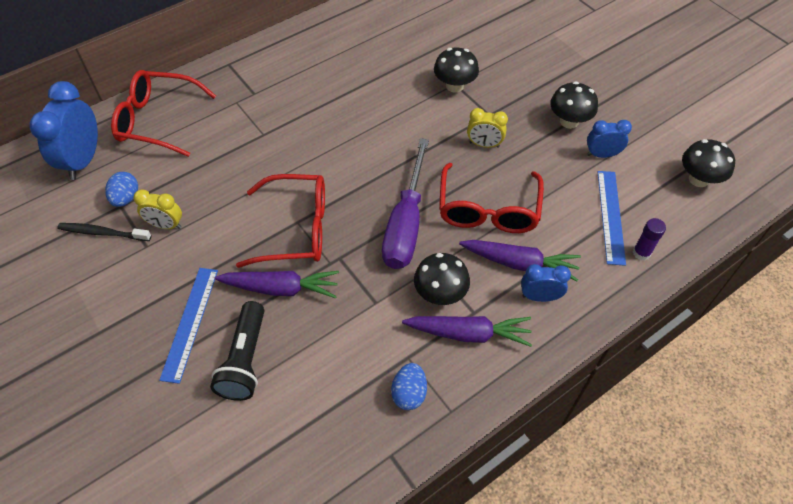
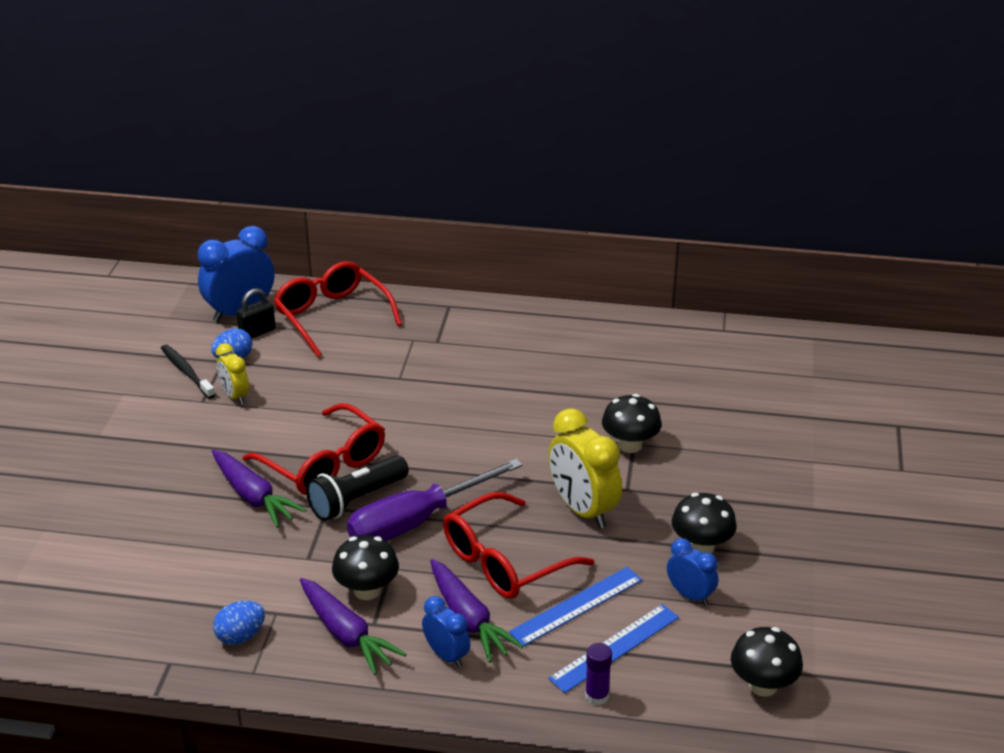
camera: 45 degrees right, 20 degrees down
blue ruler [159,268,218,384] -> blue ruler moved to [509,567,642,646]
black flashlight [210,301,264,401] -> black flashlight moved to [306,455,409,521]
yellow clock [467,108,508,148] -> yellow clock [548,408,622,528], size x1.78
none -> black padlock [236,288,276,339]

